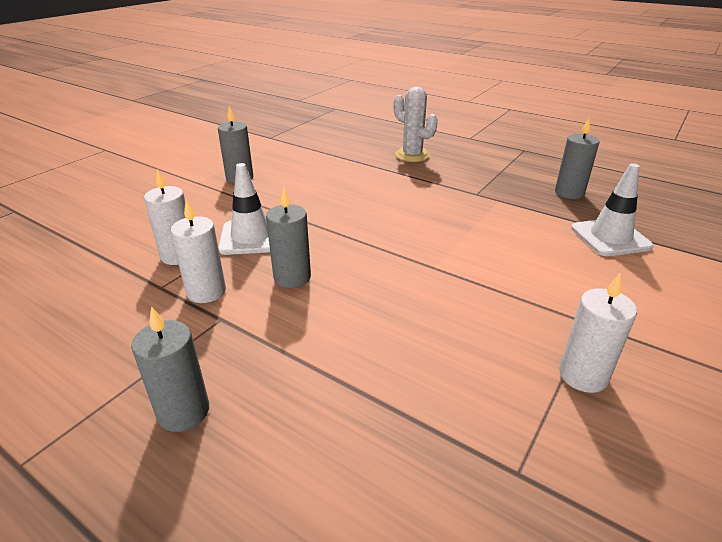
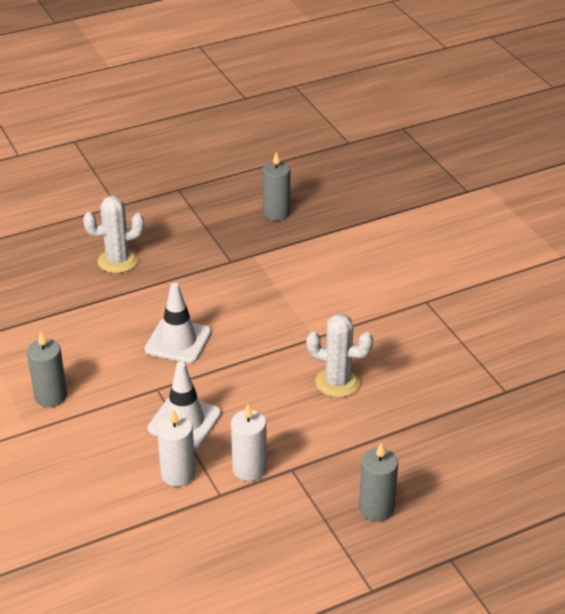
camera: 60 degrees left, 5 degrees up
grey candle [266,187,311,288] -> none
white candle [559,274,637,393] -> none
white traffic cone [571,163,653,256] -> white traffic cone moved to [145,283,211,363]
none -> white cactus [306,314,373,398]

